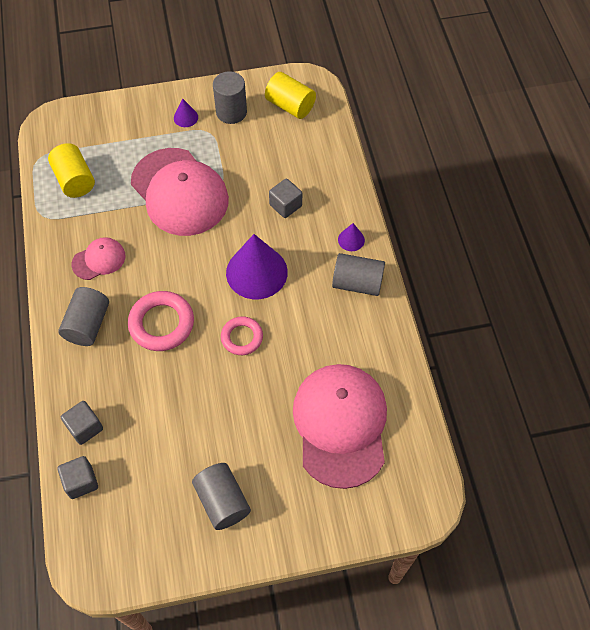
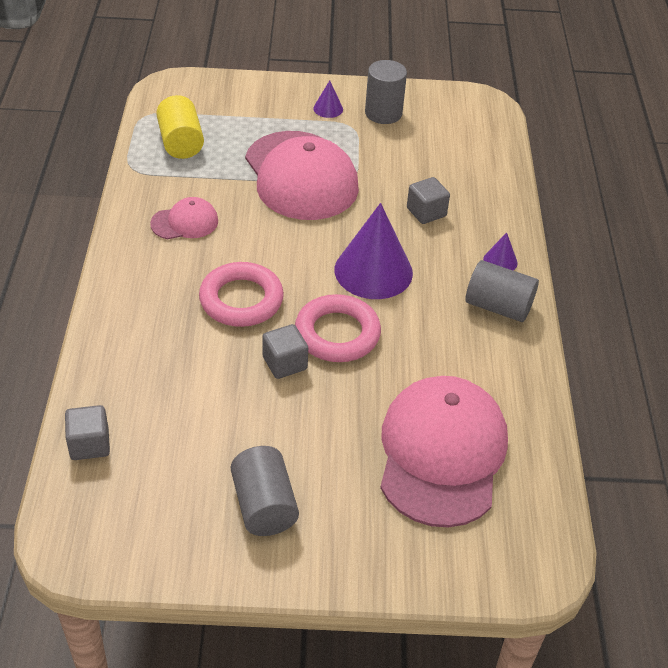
camera: 10 degrees right, 15 degrees down
grey cylinder [58,287,109,346] -> none
grey cube [61,401,103,445] -> grey cube moved to [262,324,308,379]
pink ring [221,316,263,355] -> pink ring [295,294,381,362], size x1.57
yellow cylinder [265,72,316,119] -> none

